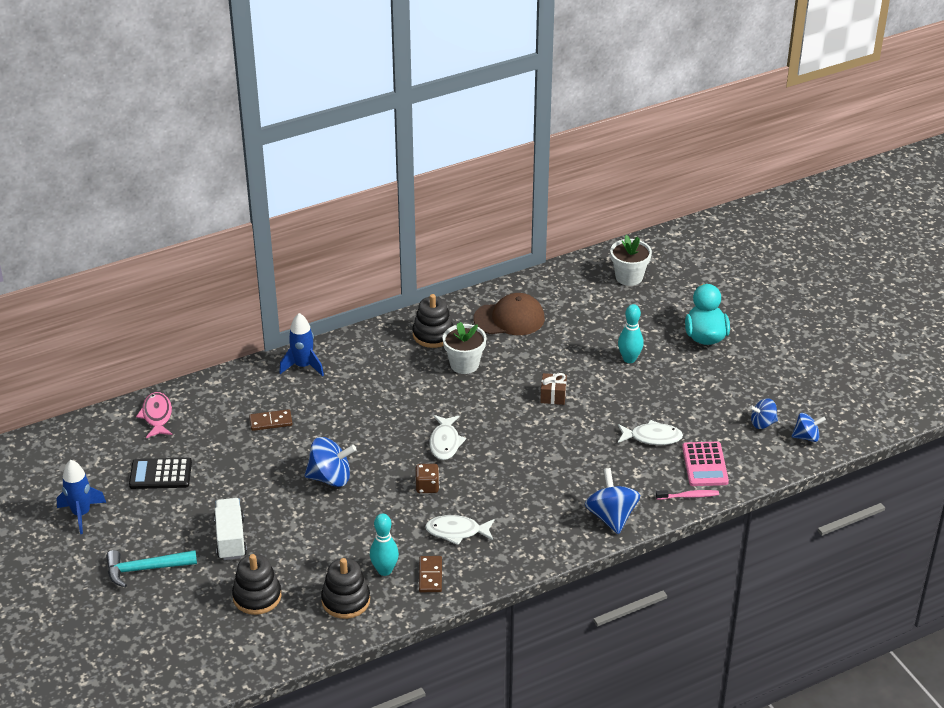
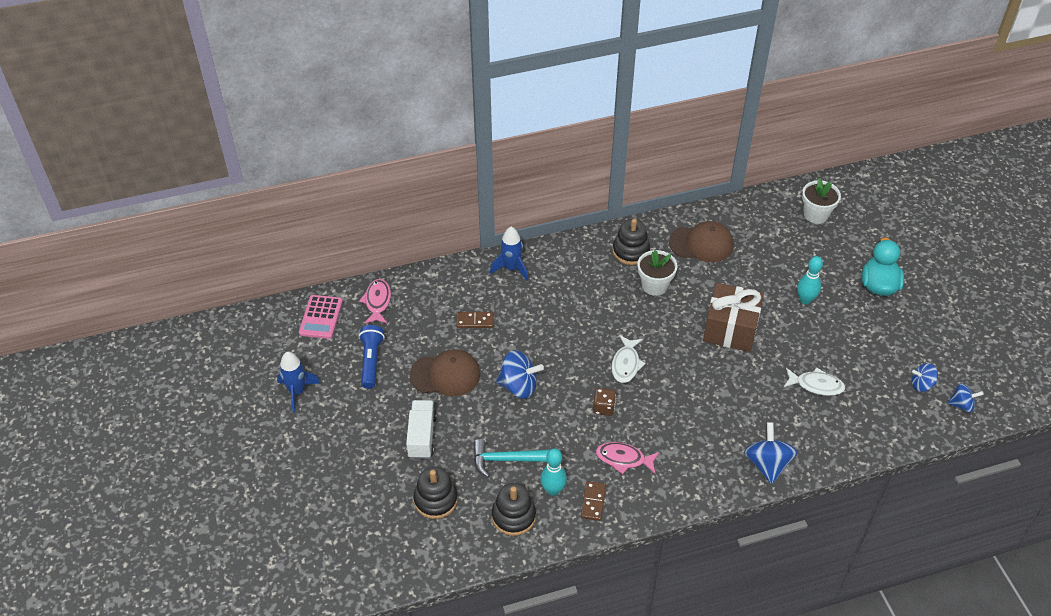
camera: 10 degrees right, 10 degrees up
turquoise hammer [106,550,197,587] -> turquoise hammer moved to [473,439,551,477]
black calculator [129,458,192,489] -> blue flashlight [359,325,385,389]
white fish [425,515,494,545] -> pink fish [596,442,660,474]
brown gift [540,373,567,405] -> brown gift [703,283,764,352], size x2.18
pink toothbrush [656,490,719,500] -> none
pink calculator [682,442,729,486] -> pink calculator moved to [299,295,343,339]
none -> brown cap [410,349,480,396]

